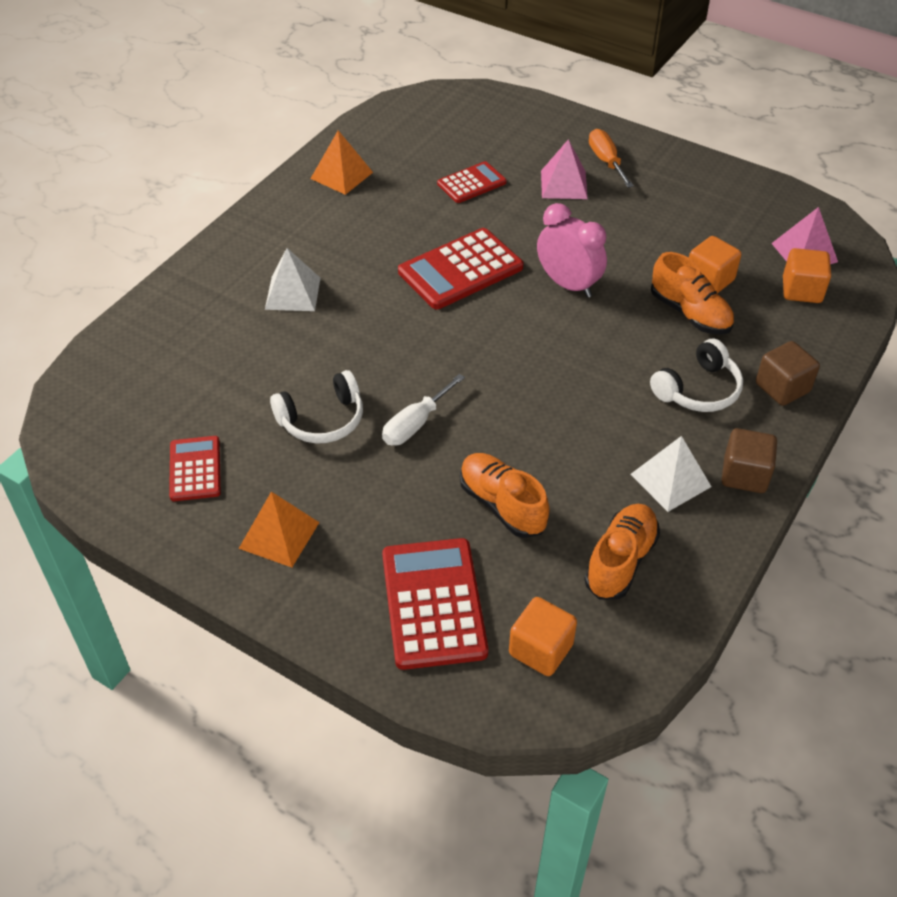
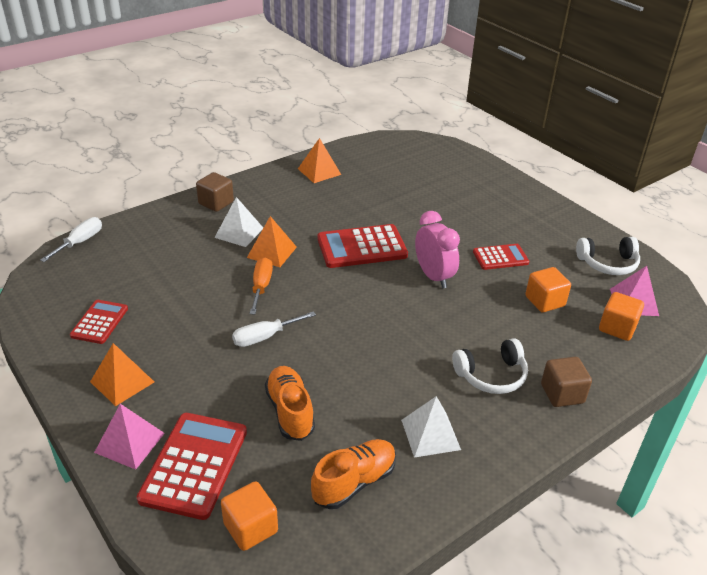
camera: 20 degrees right, 10 degrees down
white headphones [270,370,363,444] -> white headphones moved to [576,237,640,275]
red calculator [437,161,506,203] -> red calculator moved to [473,244,529,270]
pink pyramid [541,139,588,199] -> pink pyramid moved to [94,404,165,469]
orange screwdriver [589,129,634,188] -> orange screwdriver moved to [250,258,273,315]
orange shoe [651,252,734,335] -> none
brown cube [722,428,777,493] -> brown cube moved to [196,172,234,212]
none -> white screwdriver [40,217,102,262]
none -> orange pyramid [247,216,297,267]

